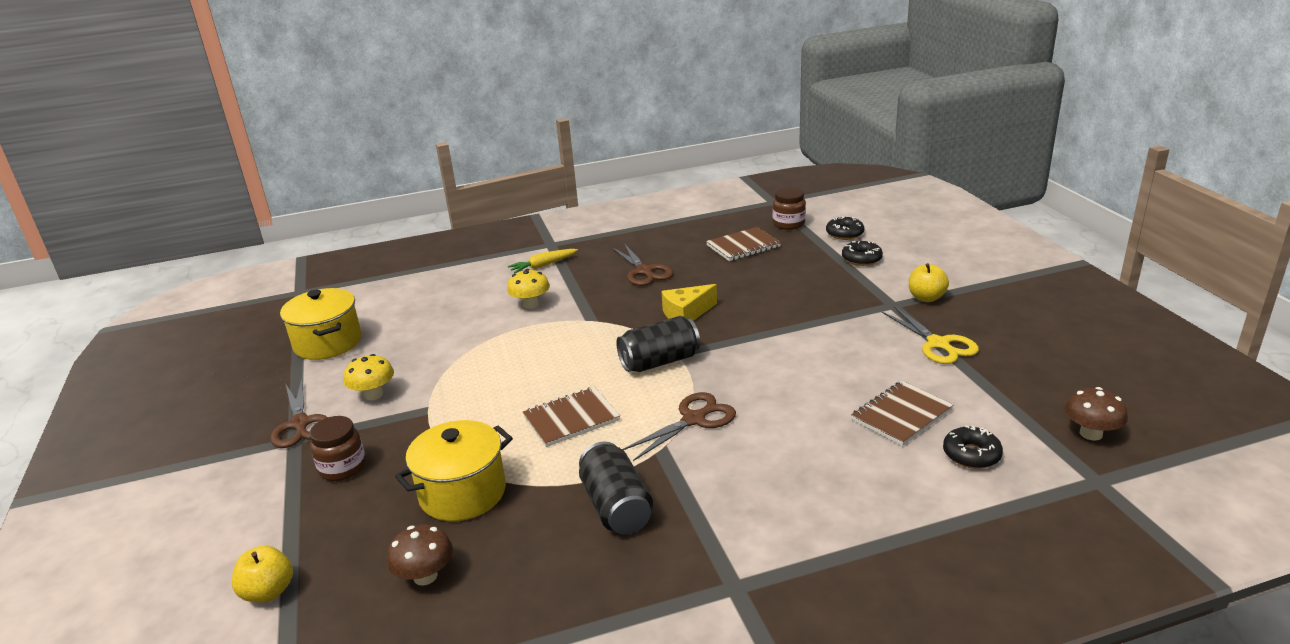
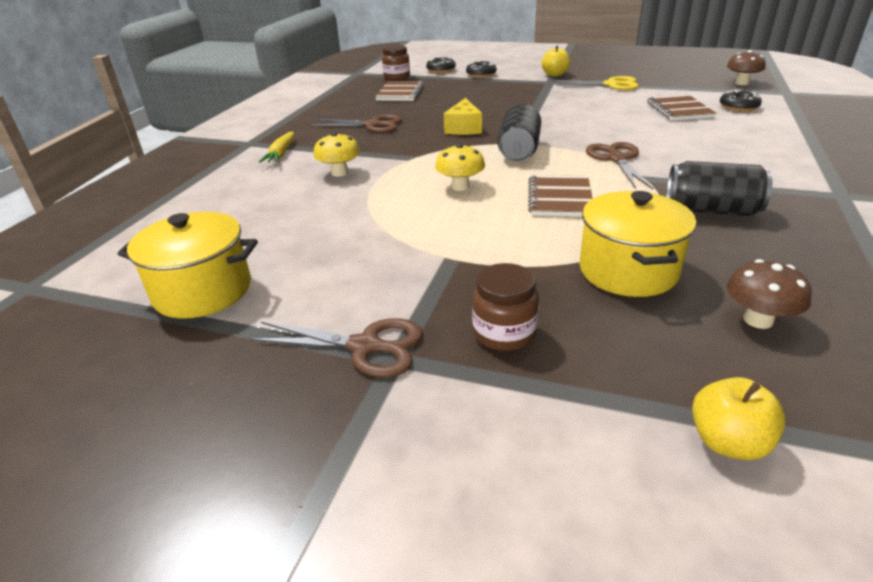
camera: 55 degrees left, 5 degrees up
yellow mushroom [344,354,394,400] -> yellow mushroom moved to [435,144,485,191]

